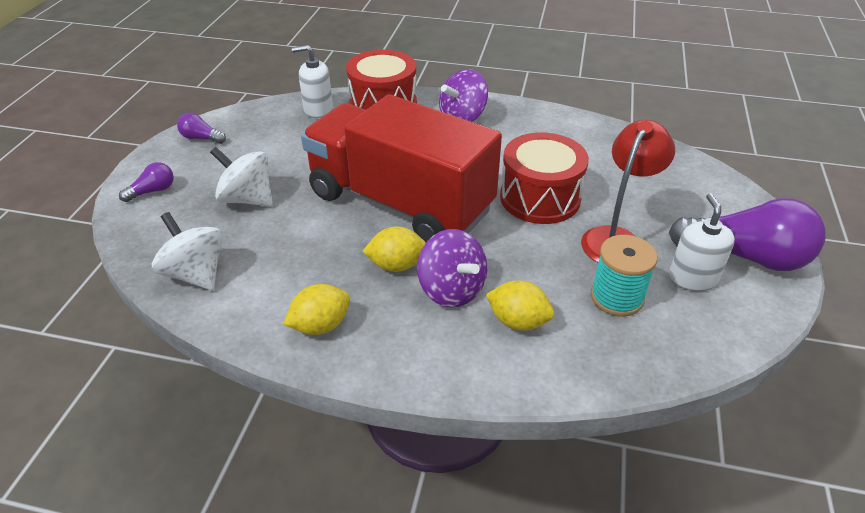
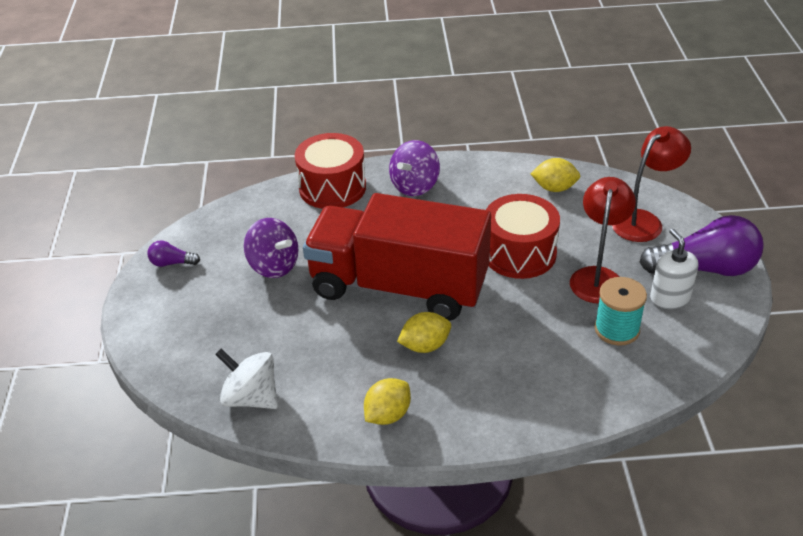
camera: 15 degrees left, 0 degrees up
purple light bulb [119,162,174,202] -> none
white spinning top [210,147,273,207] -> none
white soap dispenser [292,45,333,118] -> none
purple spinning top [417,229,487,307] -> purple spinning top moved to [244,218,299,278]
yellow lemon [486,281,554,331] -> yellow lemon moved to [531,158,580,192]
none -> red lamp [612,126,691,242]

